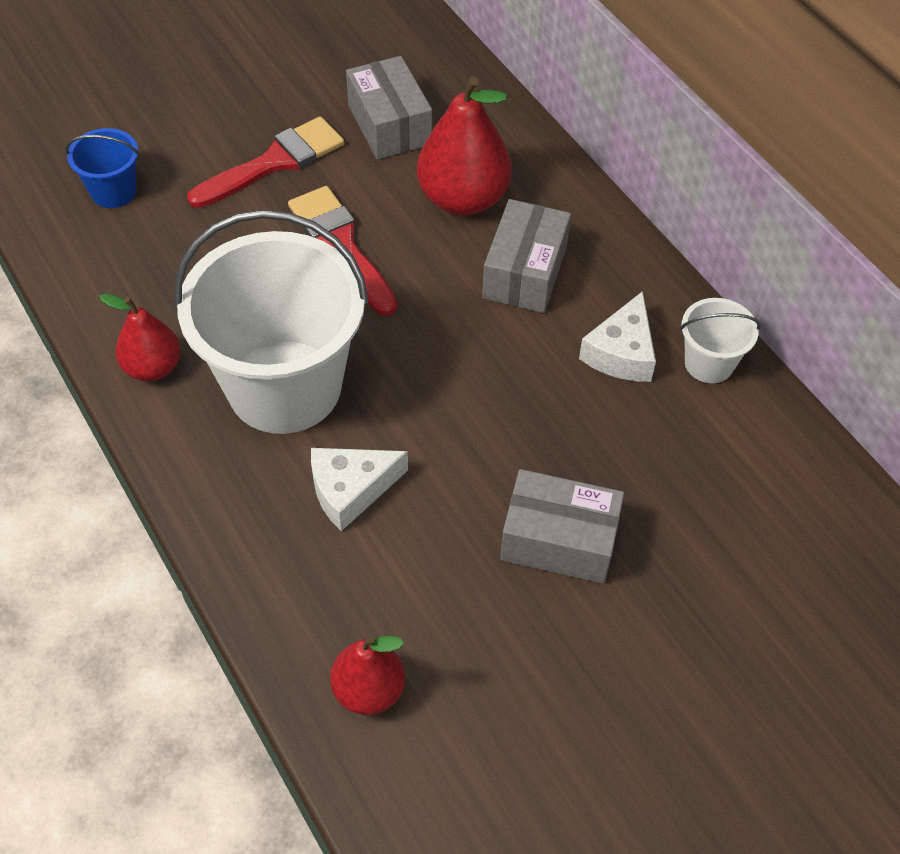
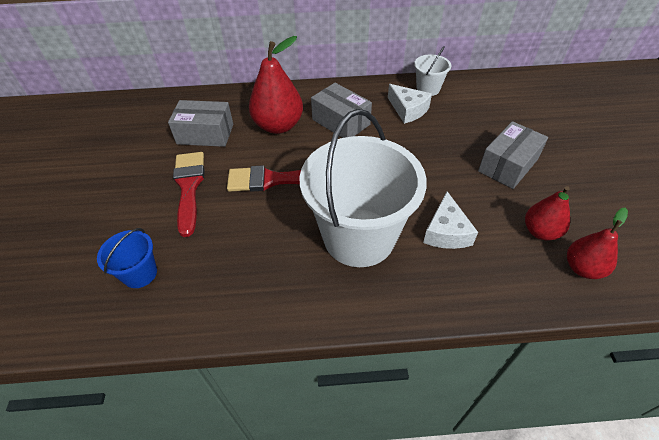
camera: 60 degrees left, 5 degrees down
red pear [99,294,181,381] -> red pear moved to [525,186,570,240]

